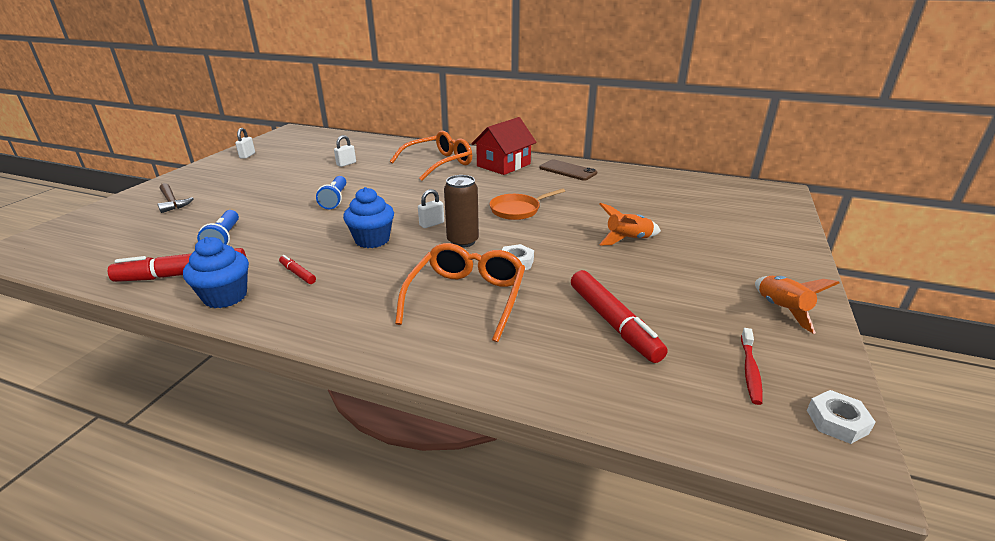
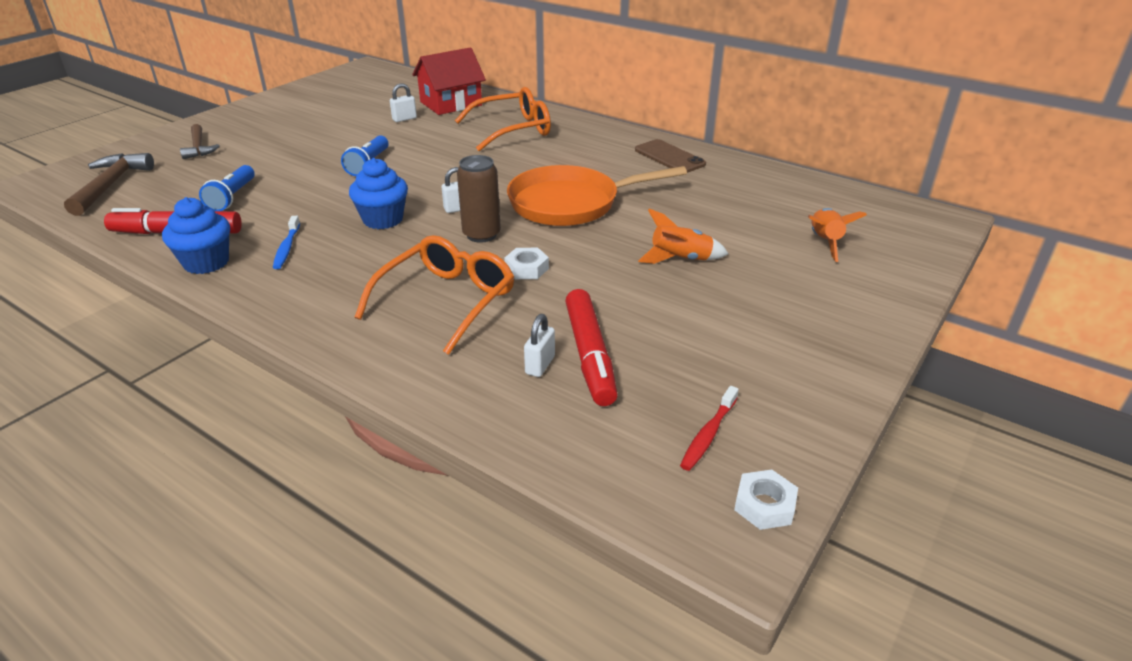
camera: 15 degrees right, 5 degrees up
white padlock [235,128,255,159] -> white padlock moved to [524,314,555,377]
red marker [279,255,316,284] -> blue toothbrush [273,216,300,269]
red house [471,117,537,175] -> red house moved to [412,47,486,115]
orange pan [489,188,565,220] -> orange pan [507,165,687,226], size x1.74
orange rocket [755,276,840,334] -> orange rocket moved to [808,208,867,262]
none -> brown hammer [64,153,154,216]

